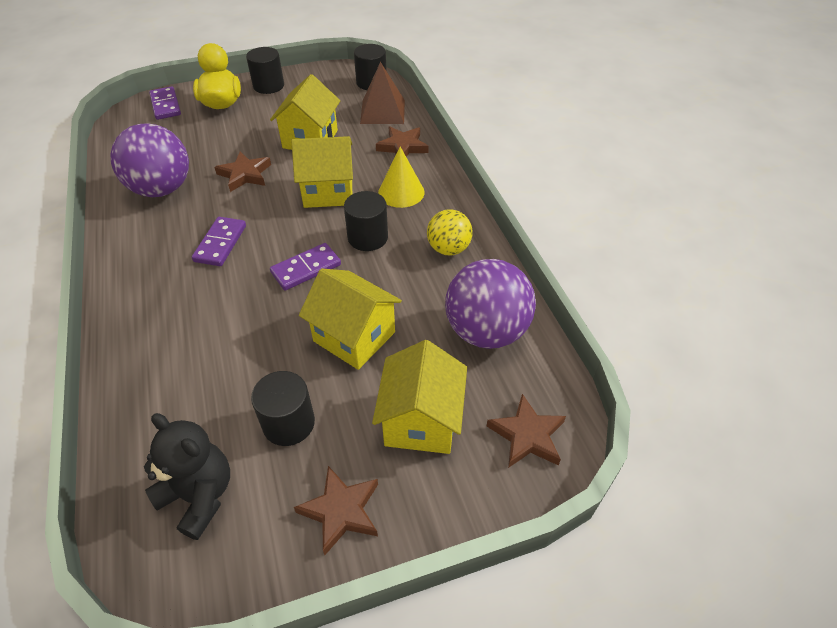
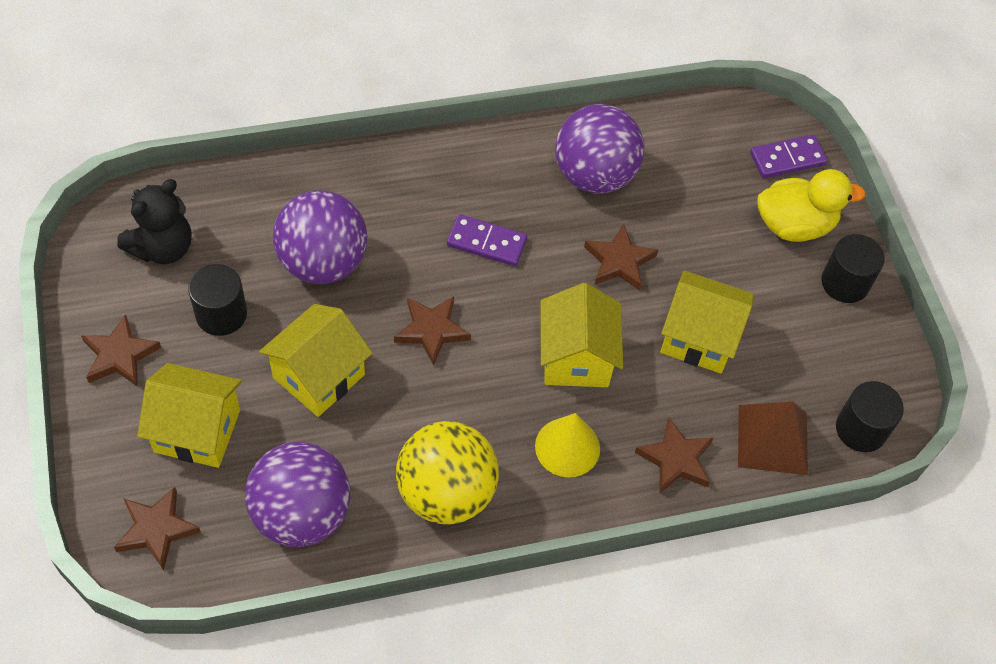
camera: 90 degrees right, 10 degrees up
purple domino [270,243,341,291] -> brown star [394,296,471,366]
black cylinder [344,191,388,251] -> none
yellow ball [427,209,473,255] -> yellow ball [396,421,499,524], size x1.70
none -> purple ball [273,190,367,284]

